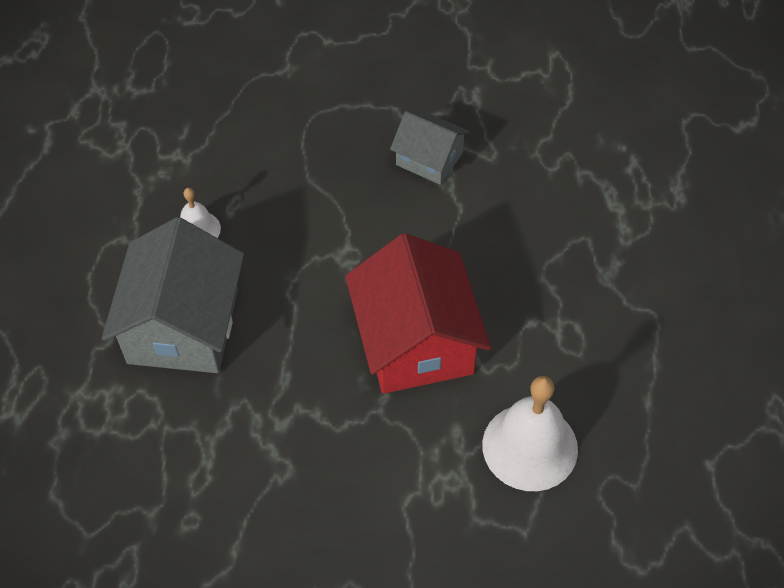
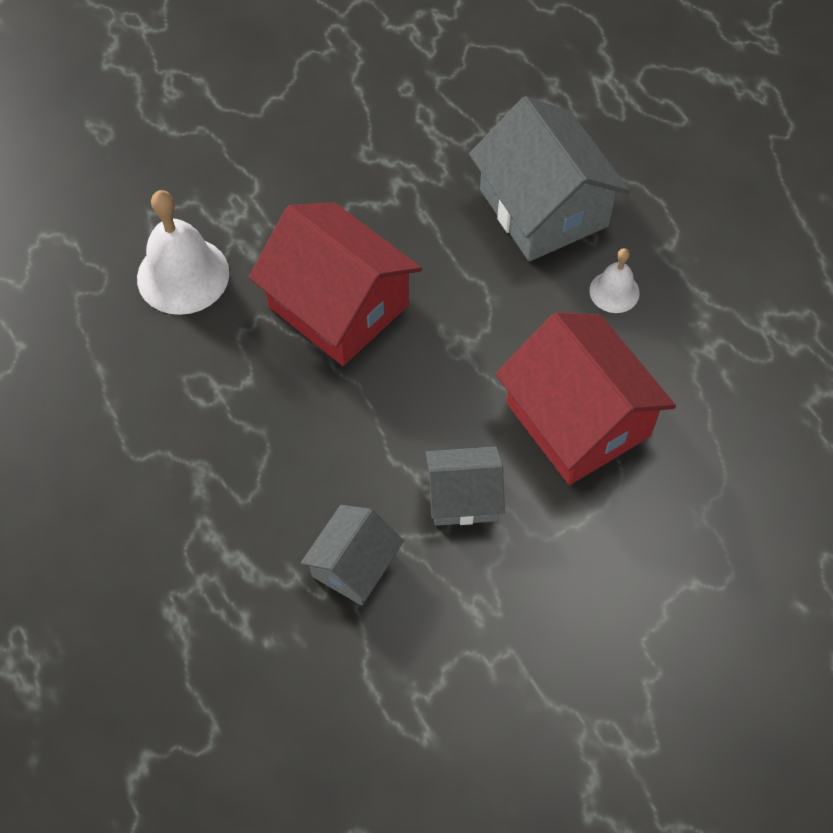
camera: 145 degrees right, 5 degrees up
none -> grey house [301,505,404,606]
none -> red house [496,312,676,485]

